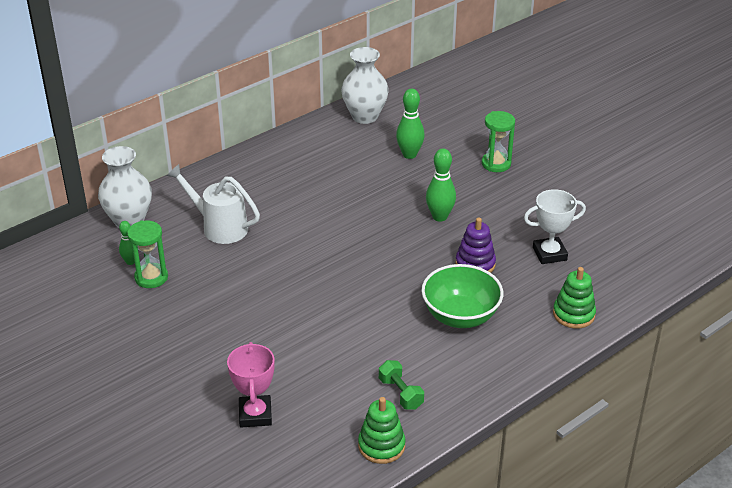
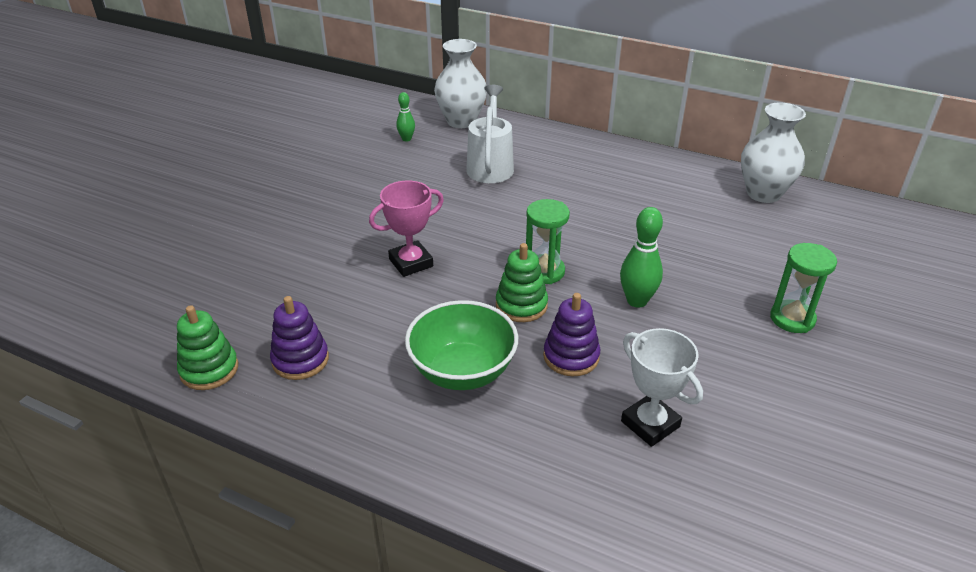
camera: 65 degrees right, 0 degrees up
green hourglass [127,220,168,288] -> green hourglass moved to [526,199,570,284]
pink trophy [227,342,275,427] -> pink trophy moved to [369,180,444,277]
green dumbbell [379,360,424,410] -> purple stacking toy [270,296,329,380]
green bowling pin [396,89,425,159] -> none
green stacking toy [553,267,596,329] -> green stacking toy moved to [496,243,548,322]

